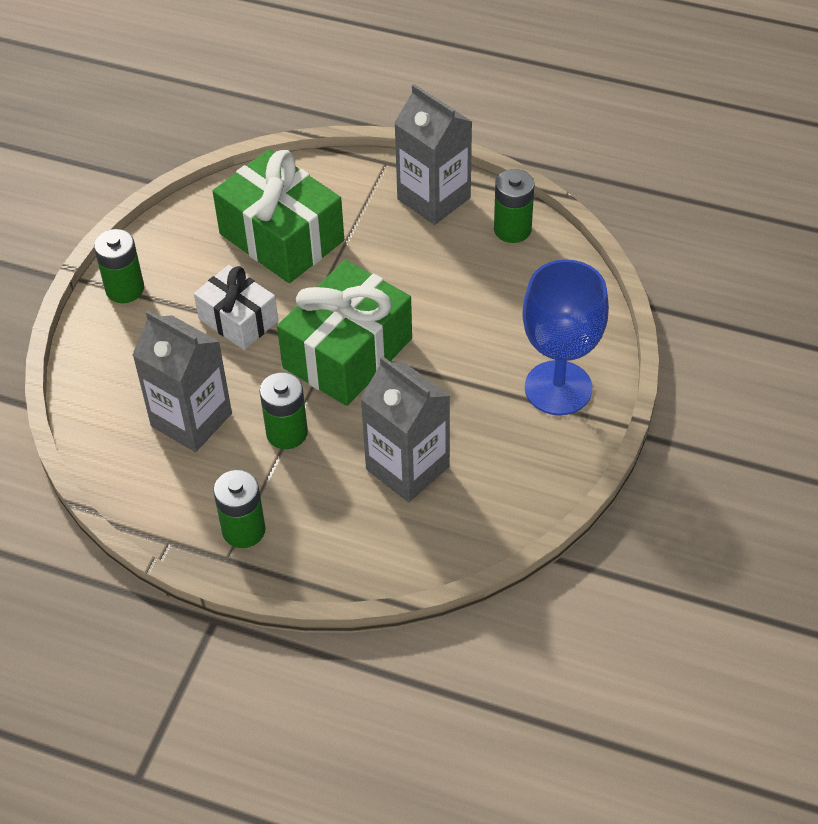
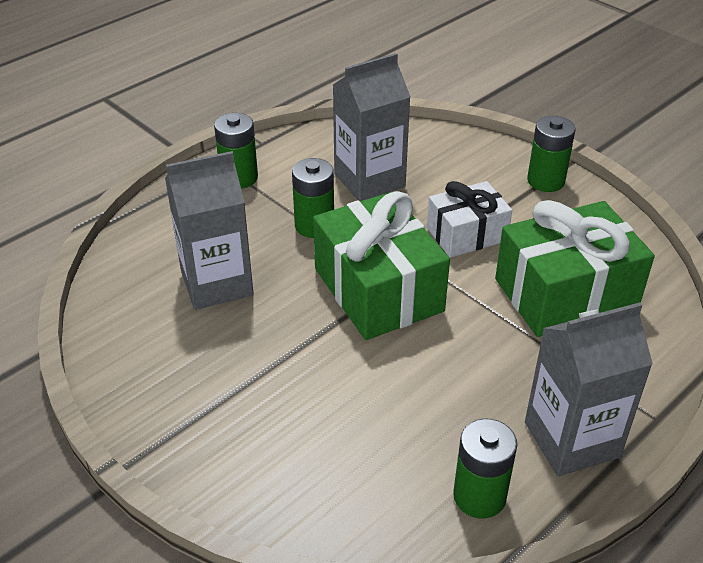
camera: 115 degrees right, 10 degrees down
blue goblet [522,259,609,415] -> none

